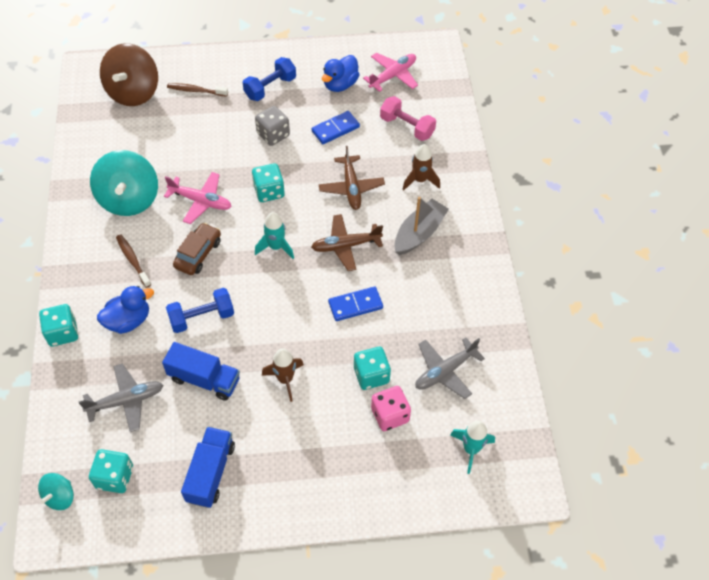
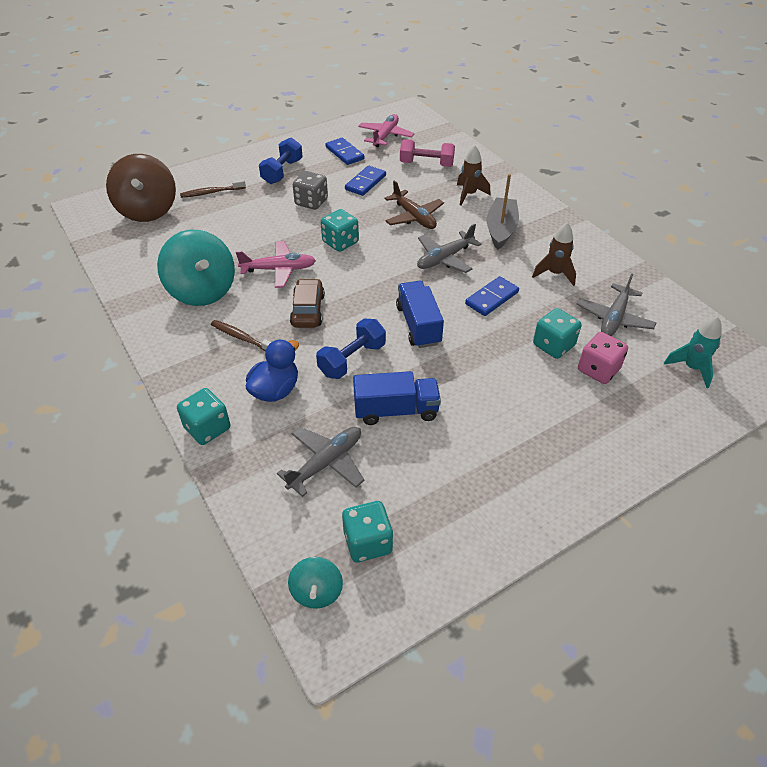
camera: 25 degrees left, 10 degrees down
blue truck [181,427,235,508] -> blue truck moved to [396,281,444,348]
turquoise rocket [255,212,294,259] -> none
brown rocket [262,348,304,402] -> brown rocket moved to [532,223,576,286]
brown plane [311,214,383,271] -> grey plane [417,224,482,273]
blue duck [322,55,360,92] -> blue domino [326,138,365,165]

